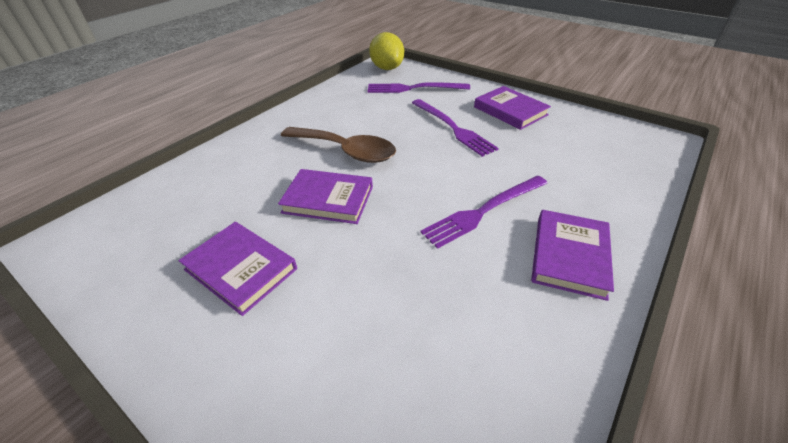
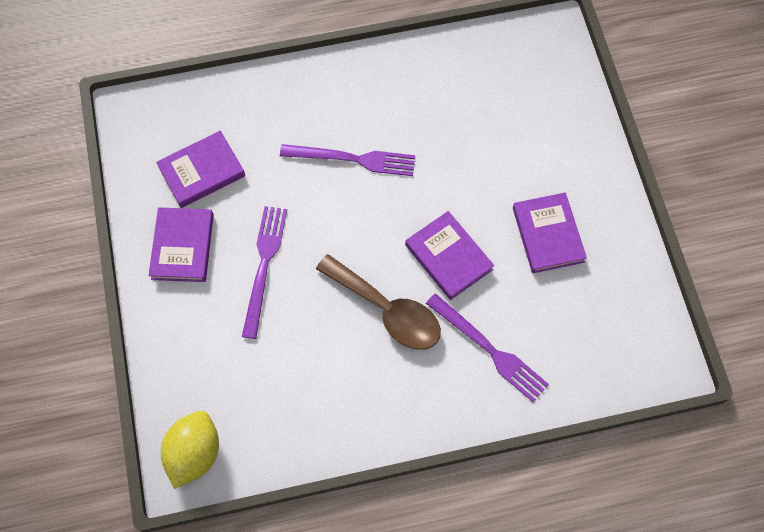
camera: 140 degrees left, 25 degrees up
brown spoon [281,127,396,163] -> brown spoon turned 150 degrees clockwise [316,254,441,350]
purple fork [367,82,470,93] -> purple fork moved to [426,293,549,402]
purple book [531,210,614,301] -> purple book moved to [156,131,245,208]

